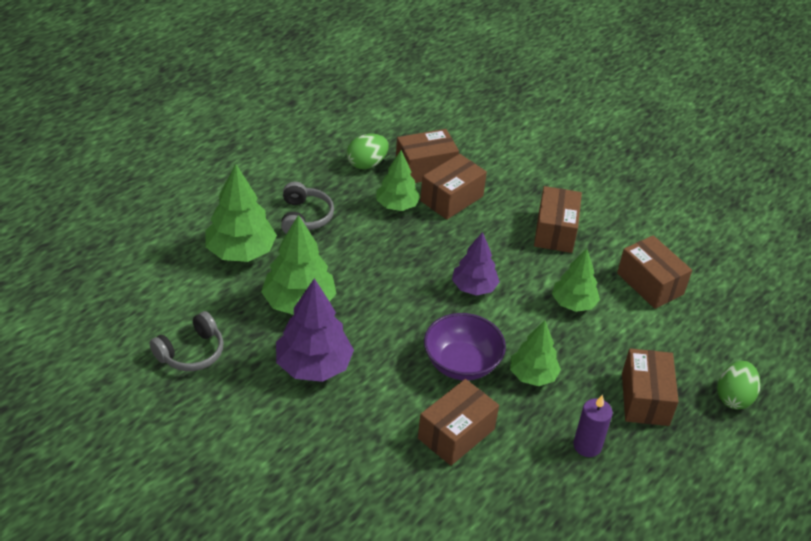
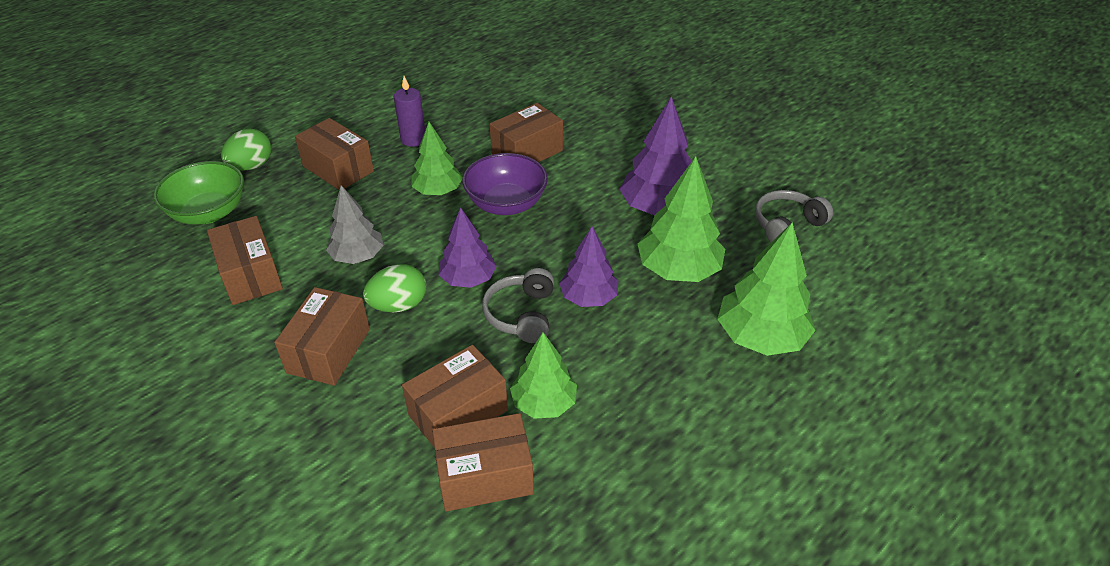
camera: 170 degrees left, 0 degrees up
grey headphones [281,182,334,234] -> grey headphones moved to [482,268,554,343]
green egg [347,134,389,169] -> green egg moved to [363,264,426,312]
green tree [552,249,600,312] -> grey tree [326,185,384,264]
brown box [622,348,679,426] -> brown box turned 60 degrees counterclockwise [295,118,374,190]
none -> green bowl [153,161,244,224]
none -> purple tree [559,226,618,307]

